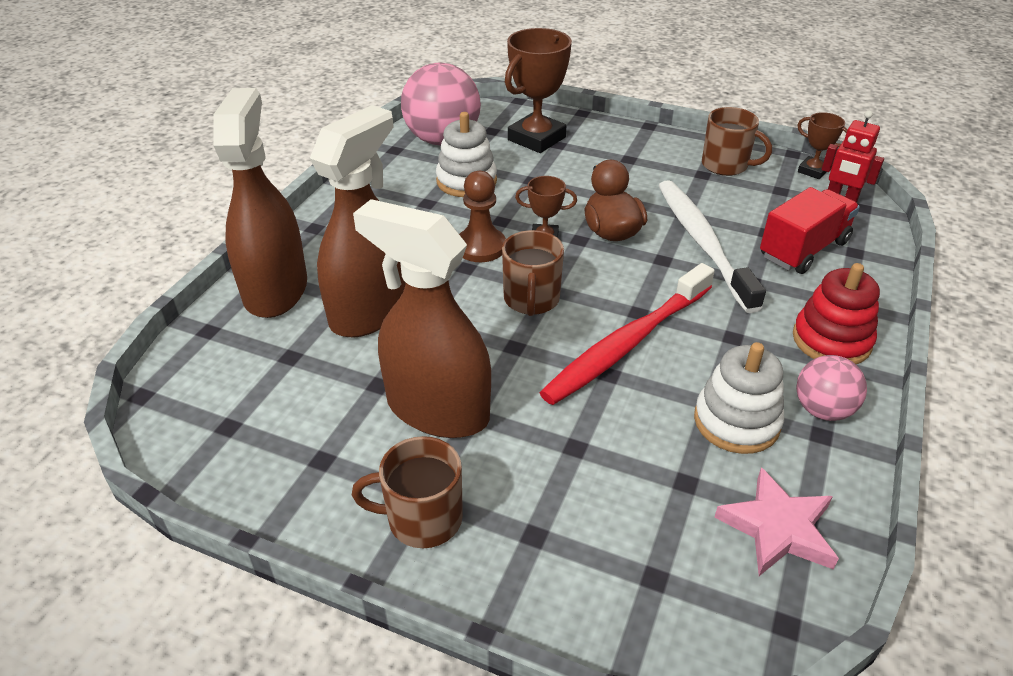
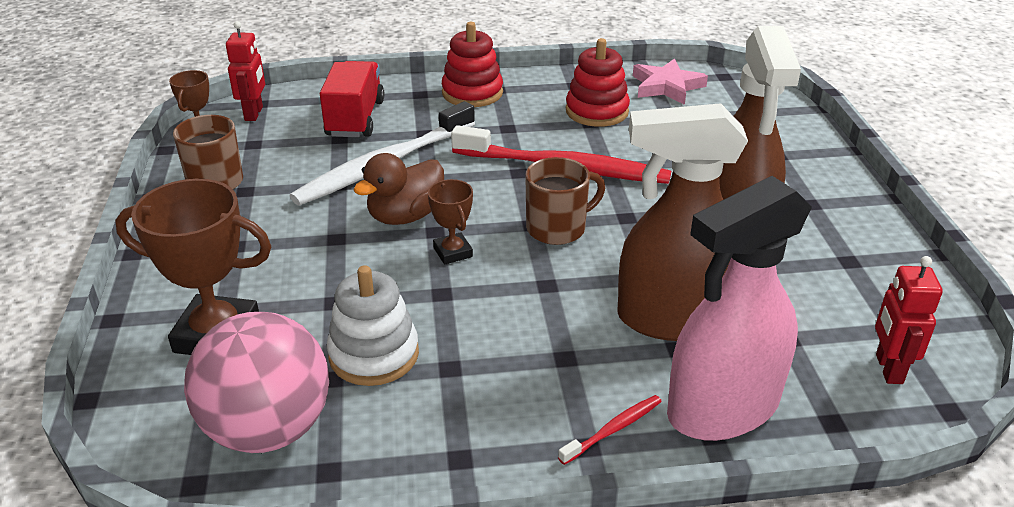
camera: 120 degrees left, 5 degrees down
brown spray bottle [213,88,307,318] -> pink spray bottle [667,176,812,441]
brown mug [352,436,463,548] -> none
brown pawn [459,171,506,262] -> none
white stacking toy [694,342,784,454] -> red stacking toy [566,38,630,127]
red truck [760,187,860,274] -> red truck turned 75 degrees clockwise [320,61,384,137]
pink ball [796,355,867,421] -> none
none -> red toothbrush [558,395,662,465]
none -> red robot [875,256,943,384]

